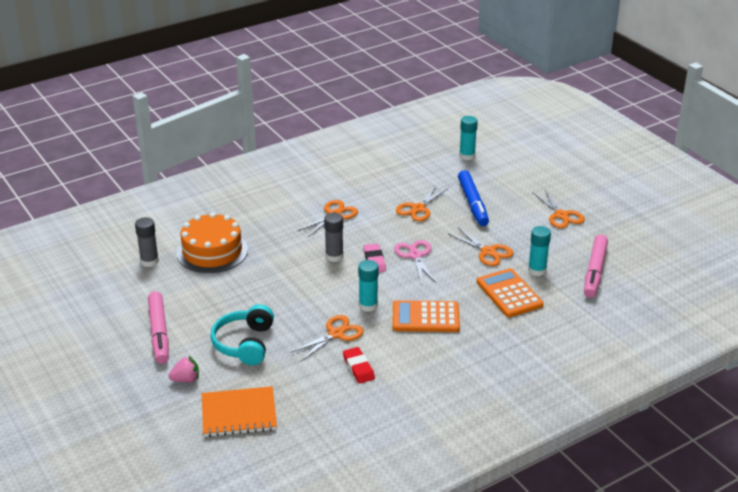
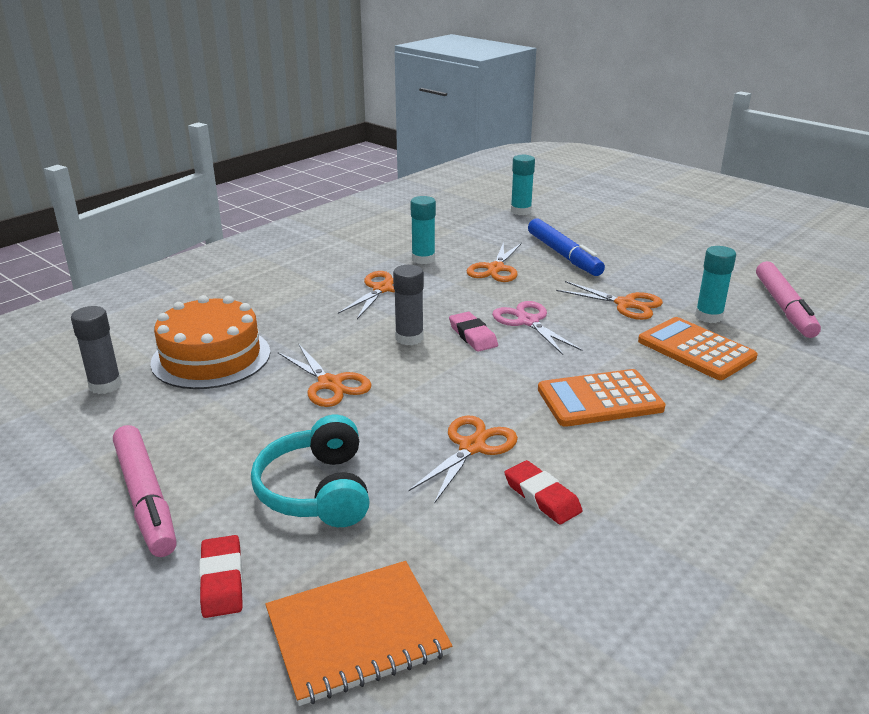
camera: 15 degrees left, 5 degrees down
pink strawberry [169,356,199,382] -> red eraser [199,535,243,618]
turquoise glue stick [358,260,378,312] -> turquoise glue stick moved to [410,196,436,264]
orange scissors [533,189,585,228] -> orange scissors moved to [278,343,372,407]

